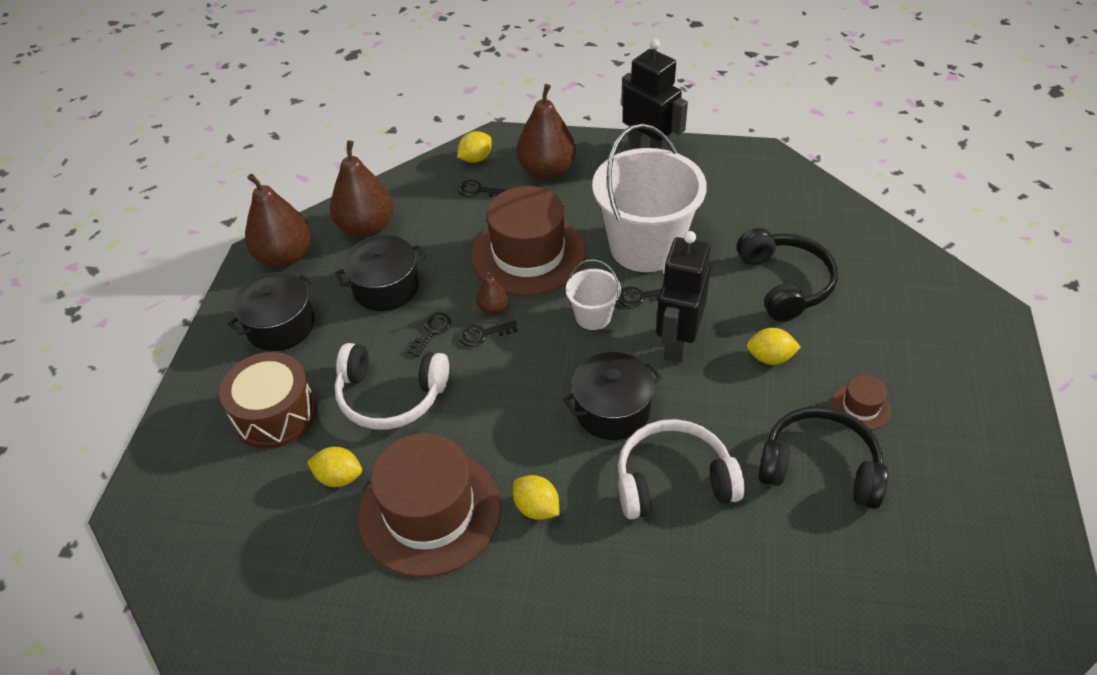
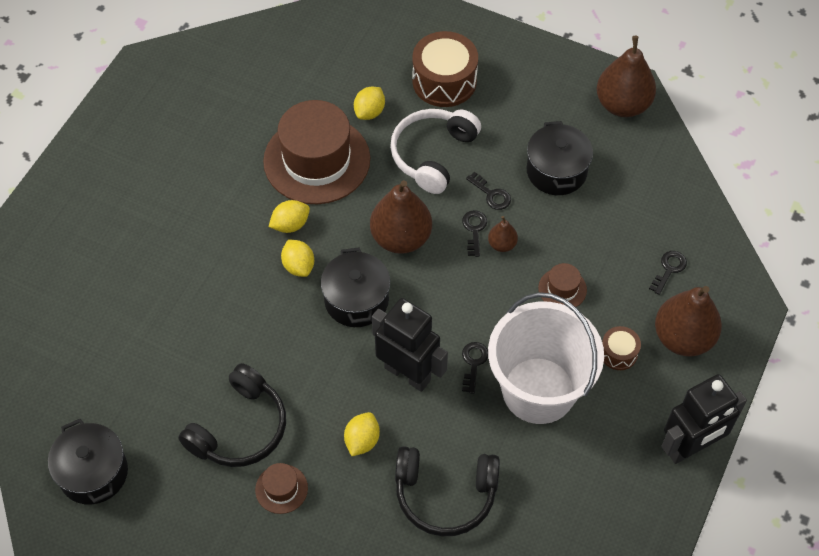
camera: 105 degrees right, 10 degrees up
black pot [228,272,316,351] -> black pot moved to [48,419,128,504]
brown pear [330,140,394,238] -> brown pear moved to [370,180,432,254]
yellow lemon [457,131,492,163] -> yellow lemon moved to [281,240,314,277]
brown hat [471,186,586,296] -> brown hat [538,263,587,307], size x0.43
white bucket [566,259,621,330] -> none
white headphones [618,419,745,520] -> none
none -> brown drum [602,326,641,370]

